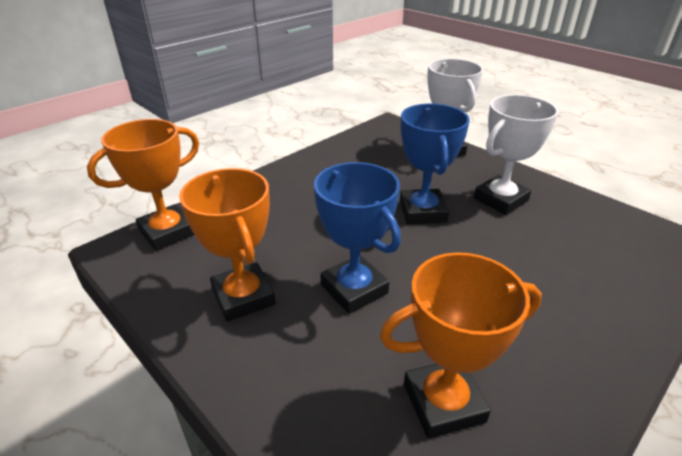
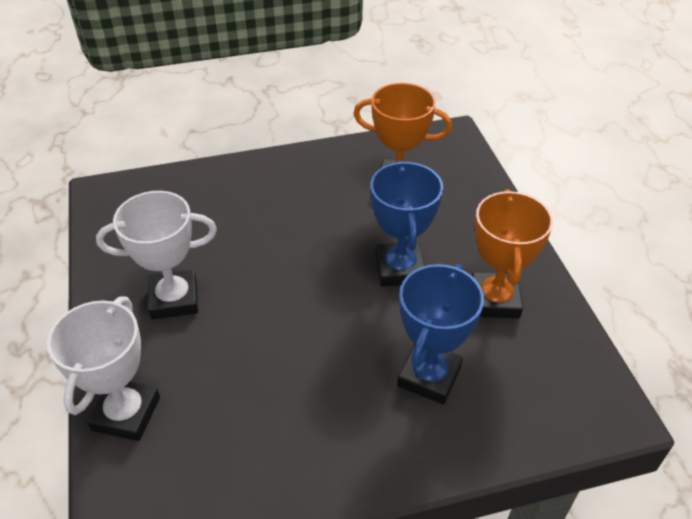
camera: 150 degrees left, 10 degrees up
orange trophy [87,119,199,251] -> none
blue trophy [400,104,470,224] -> blue trophy moved to [397,264,484,404]

